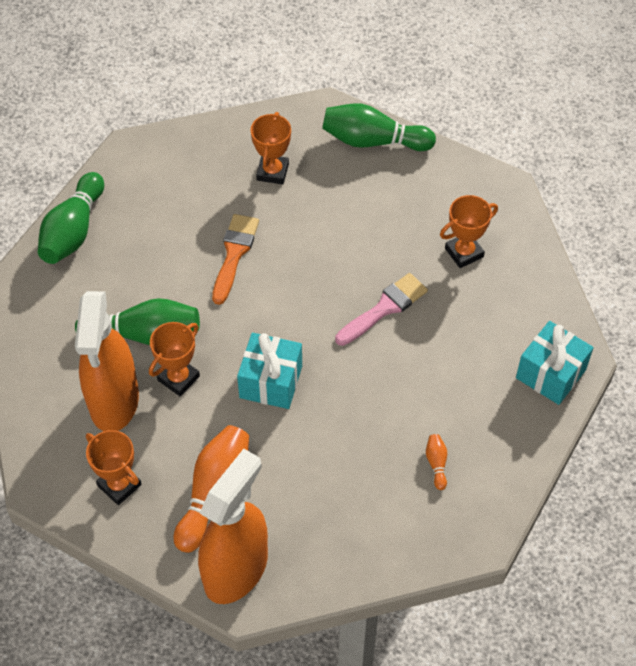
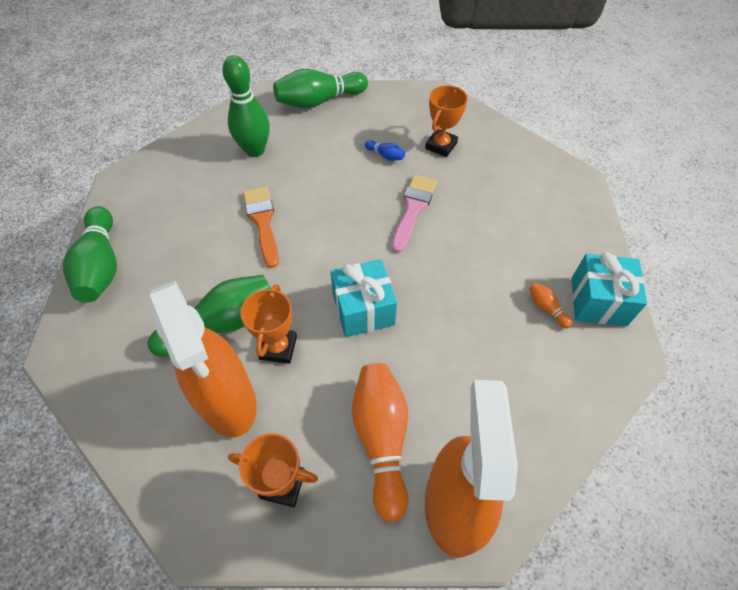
camera: 30 degrees left, 0 degrees up
orange trophy [251,112,291,184] -> green bowling pin [222,55,270,157]
turquoise gift [516,321,594,405] -> turquoise gift moved to [571,252,647,326]
none -> blue bowling pin [365,140,405,161]

